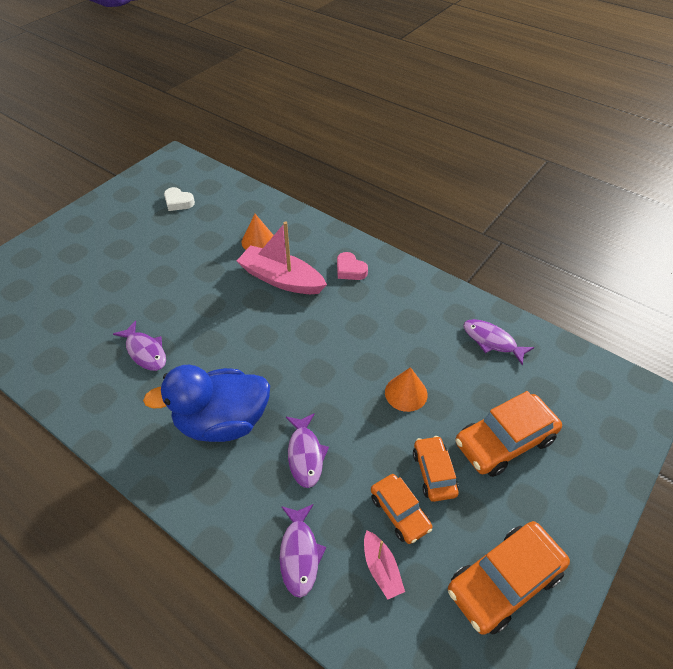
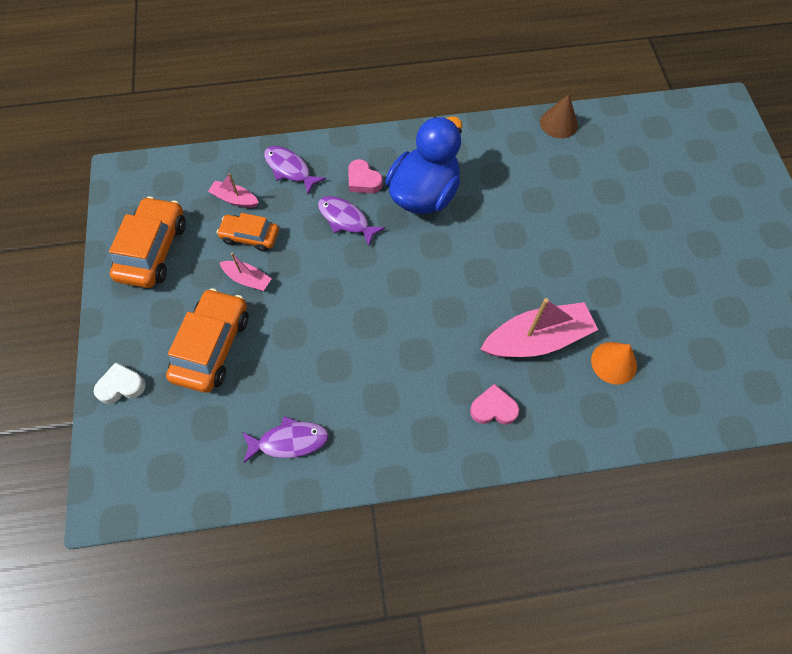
camera: 135 degrees right, 15 degrees up
purple fish [113,321,166,371] -> none
white heart [164,187,195,211] -> white heart moved to [94,362,146,404]
orange cone [385,367,428,412] -> none
orange car [413,436,459,502] -> pink boat [220,253,272,291]
none -> pink heart [348,159,383,193]
none -> brown cone [540,94,578,138]

